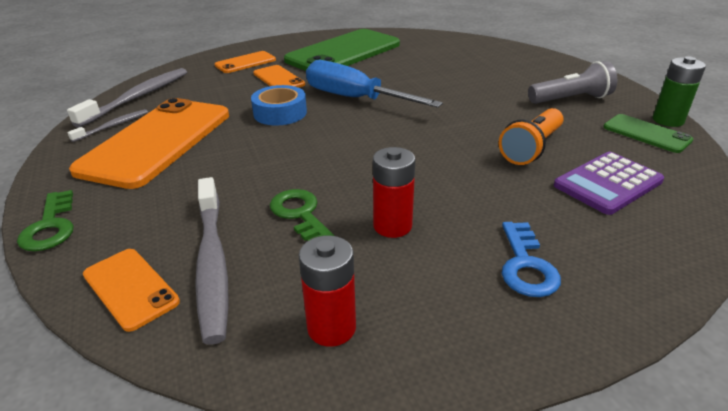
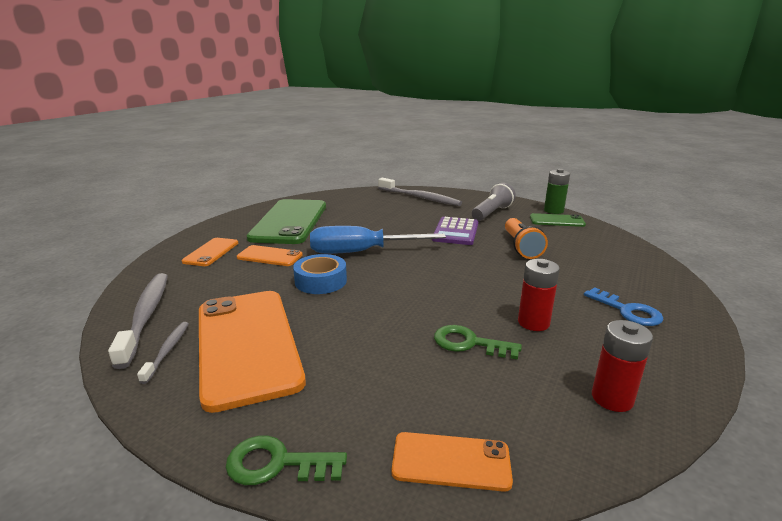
camera: 40 degrees left, 10 degrees down
green key [17,190,74,251] -> green key turned 150 degrees clockwise [226,436,347,485]
grey toothbrush [195,177,229,345] -> grey toothbrush moved to [378,178,462,206]
purple calculator [554,152,664,215] -> purple calculator moved to [432,217,478,245]

